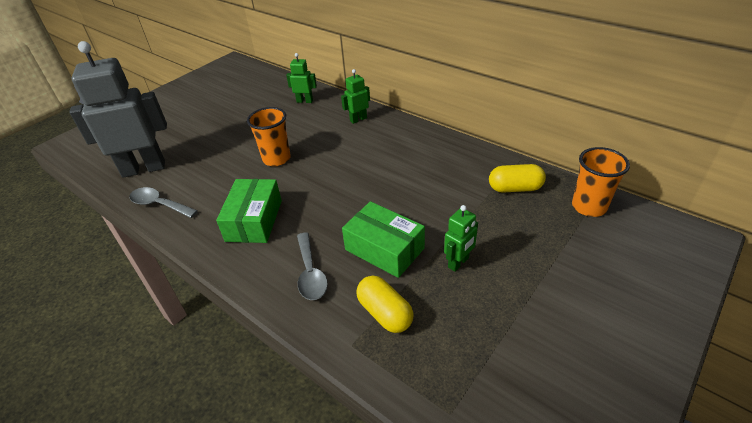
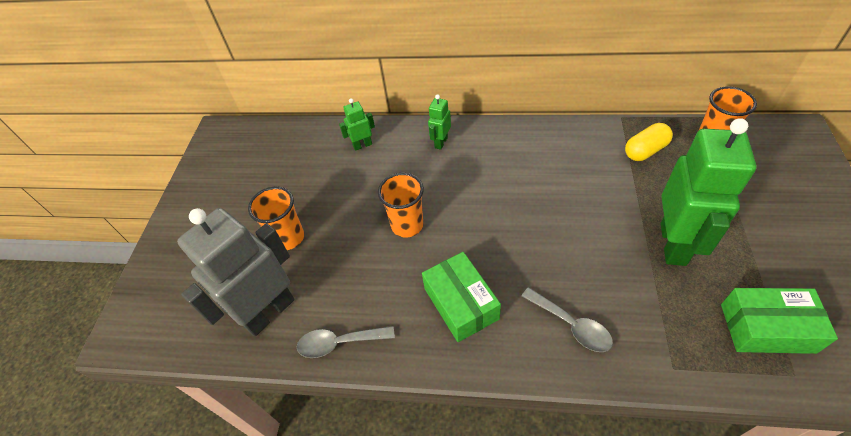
camera: 30 degrees left, 10 degrees up
green box [342,201,425,278] -> green box moved to [721,288,838,354]
yellow capsule [356,275,413,333] -> none
green robot [444,205,478,272] -> green robot [661,118,757,266], size x2.22
none -> orange cup [248,186,304,250]

